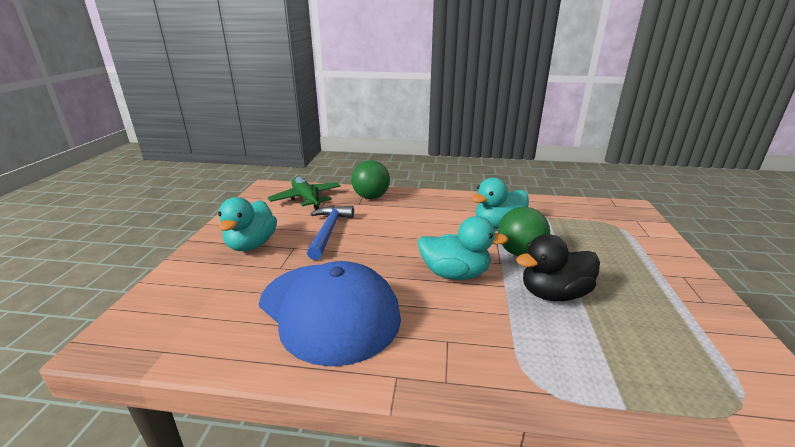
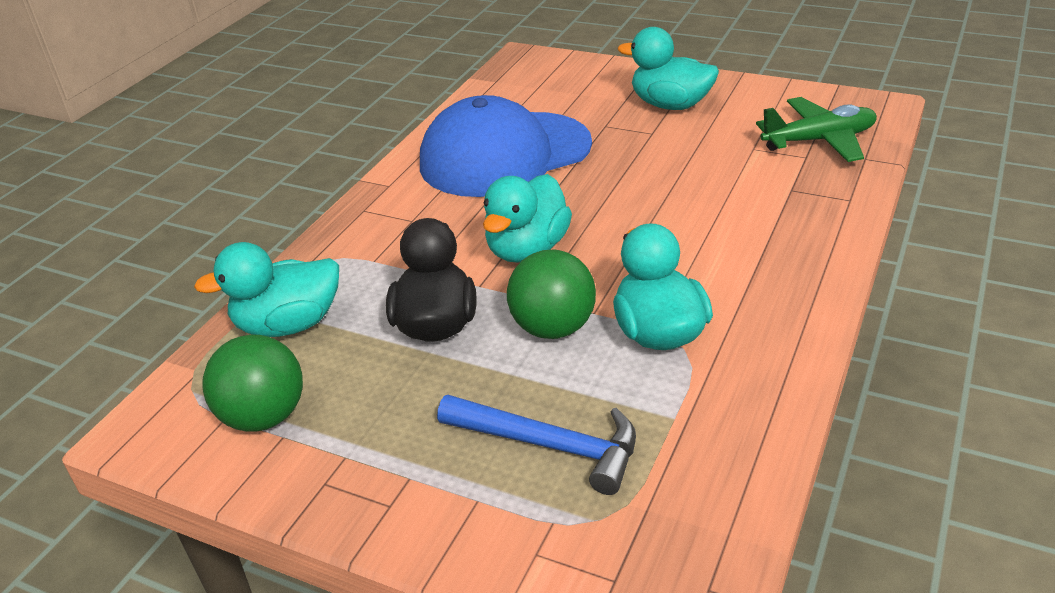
camera: 110 degrees right, 10 degrees up
blue hammer [307,205,354,260] -> blue hammer moved to [437,395,636,495]
green ball [351,160,390,199] -> green ball moved to [202,335,303,432]
none -> turquoise duck [194,242,339,337]

